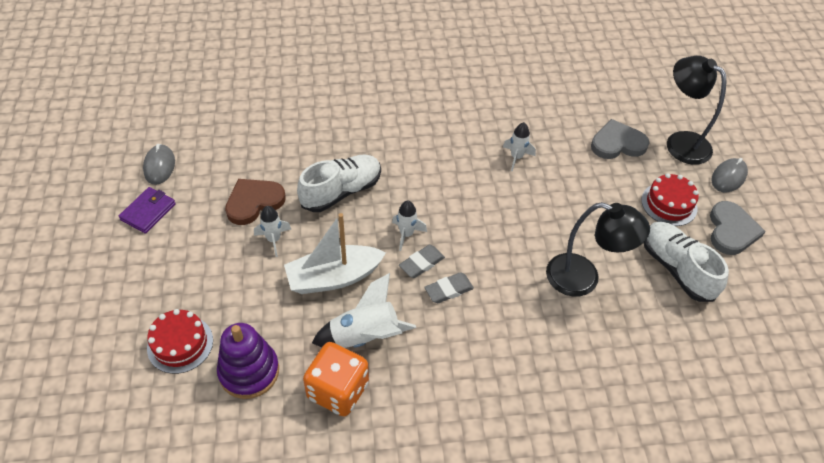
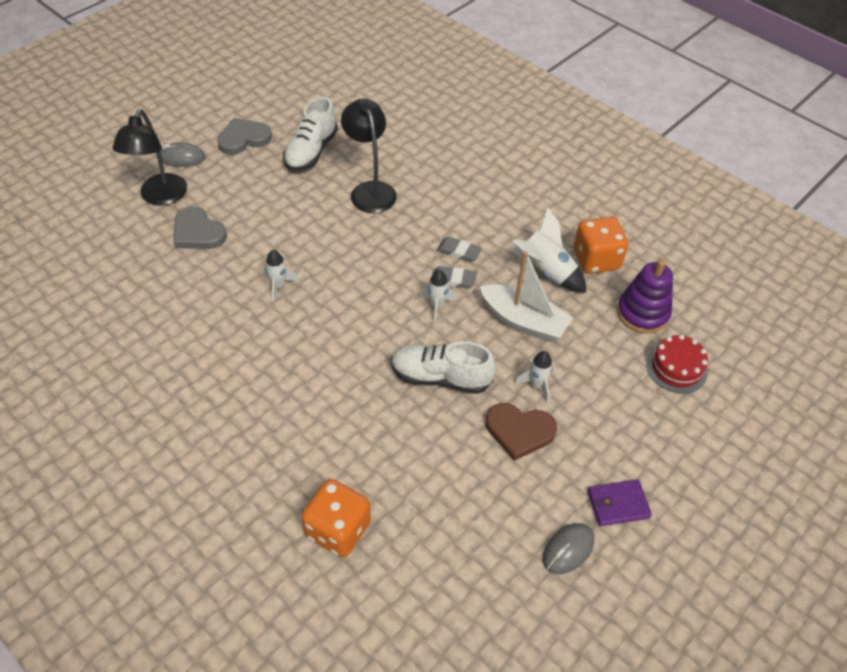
camera: 130 degrees left, 0 degrees up
red cake [641,173,699,226] -> none
none -> orange dice [301,479,371,557]

